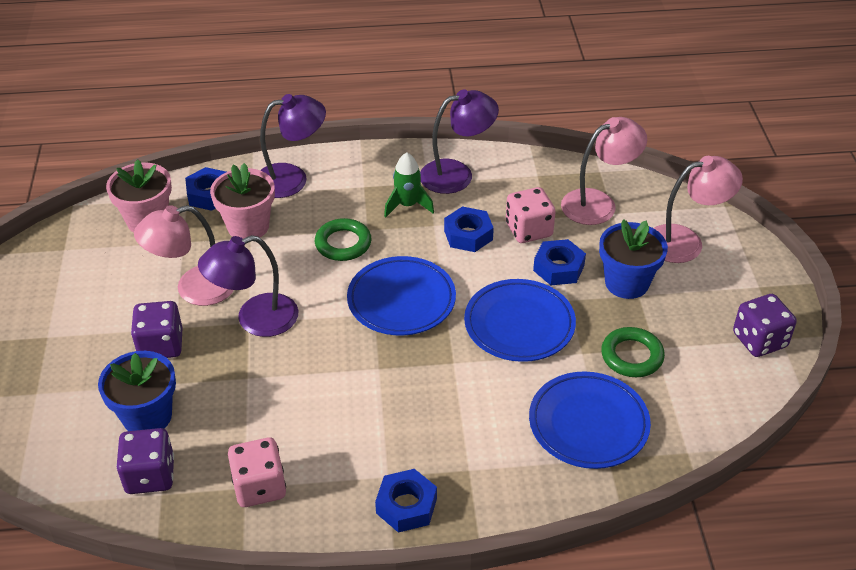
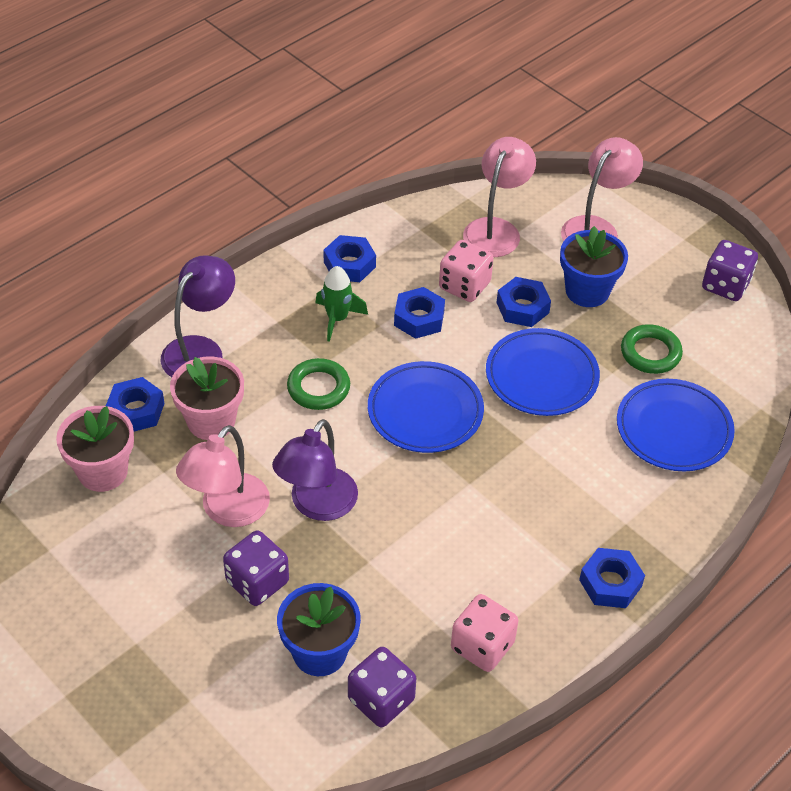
camera: 40 degrees left, 5 degrees up
purple lamp [420,89,499,194] -> blue nut [323,235,376,282]

